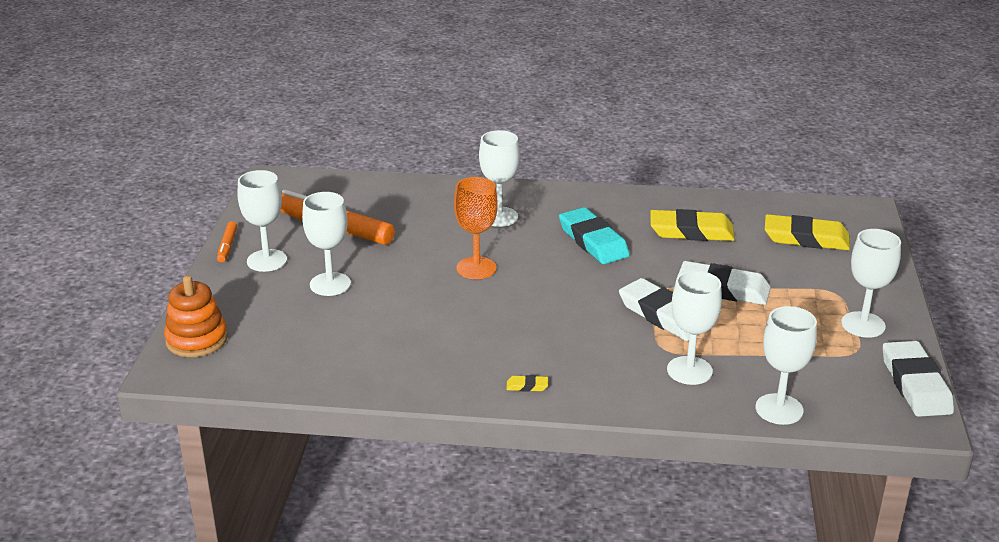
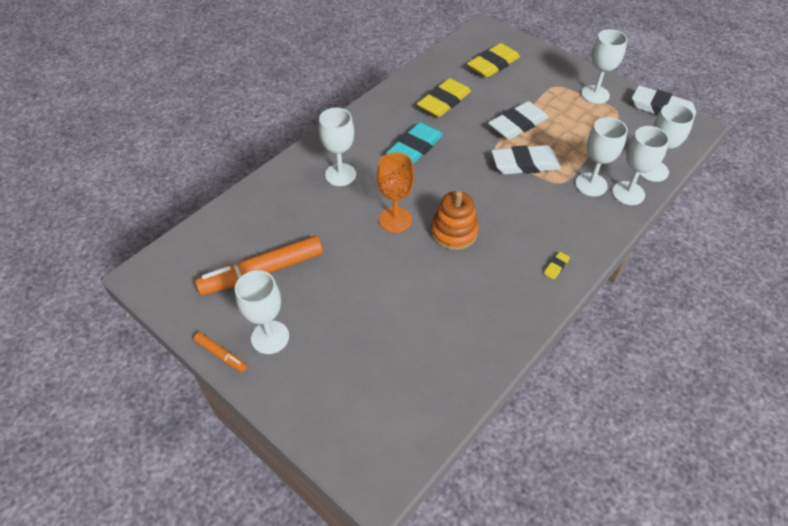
camera: 55 degrees left, 20 degrees up
orange stacking toy [164,276,228,357] -> orange stacking toy moved to [431,191,479,250]
white goblet [302,192,351,296] -> white goblet moved to [612,126,669,205]
turquoise eraser [559,207,630,264] -> turquoise eraser turned 60 degrees counterclockwise [386,122,443,164]

